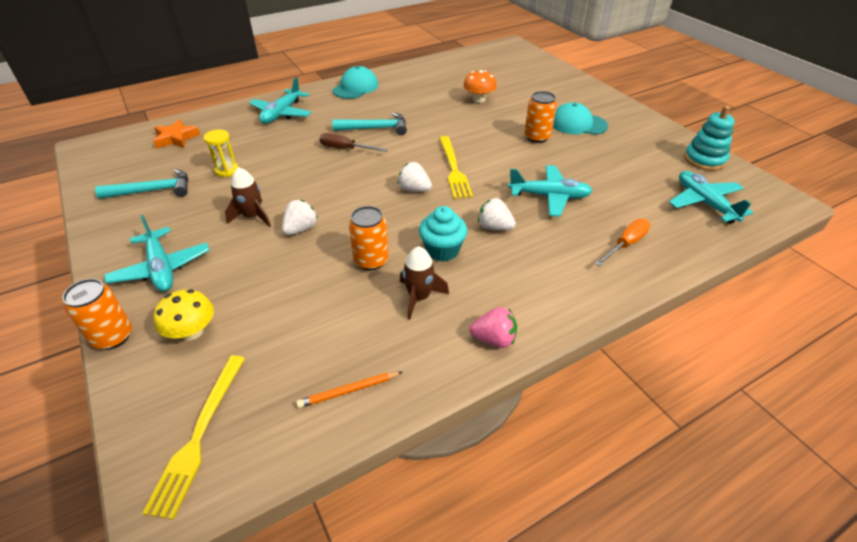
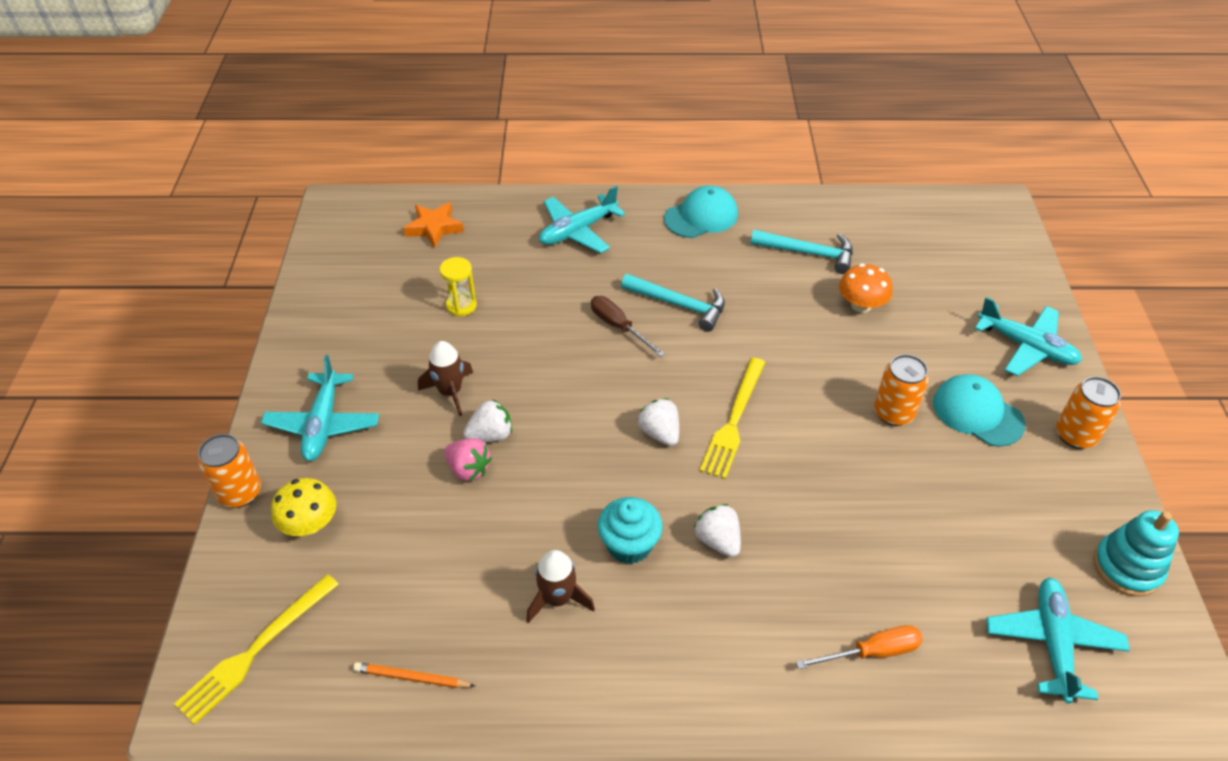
camera: 30 degrees right, 5 degrees up
turquoise hammer [95,169,188,199] -> turquoise hammer moved to [751,230,853,274]
orange can [349,206,389,270] -> orange can moved to [1056,376,1121,449]
pink strawberry [469,307,517,348] -> pink strawberry moved to [444,438,492,481]
turquoise plane [508,165,592,216] -> turquoise plane moved to [974,297,1082,376]

